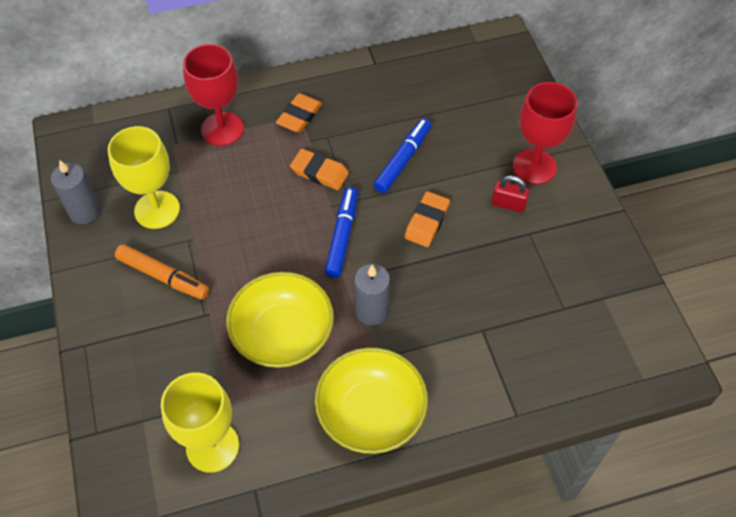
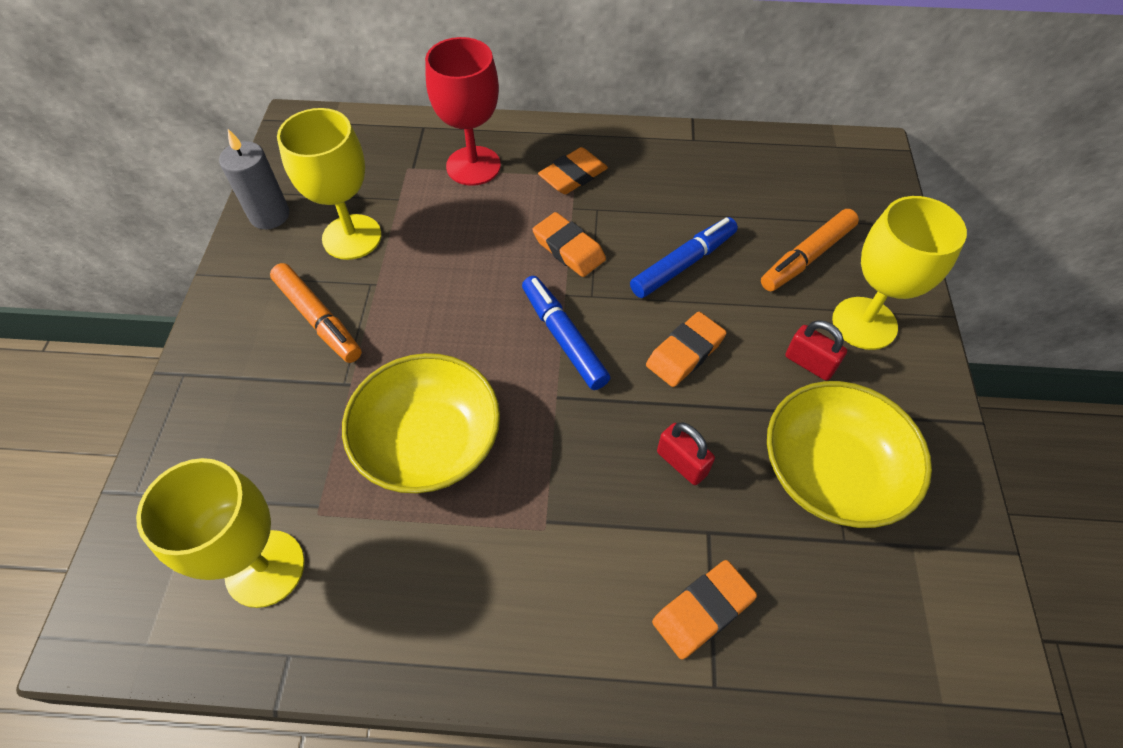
camera: 20 degrees right, 0 degrees up
yellow bowl [315,347,428,454] -> yellow bowl moved to [767,381,932,528]
blue marker [325,187,358,278] -> blue marker turned 60 degrees counterclockwise [522,276,610,390]
grey candle [354,264,390,326] -> none
red goblet [513,82,577,184] -> yellow goblet [832,196,967,350]
none -> orange eraser [652,560,757,660]
none -> red padlock [657,422,715,485]
none -> orange marker [761,209,859,291]

